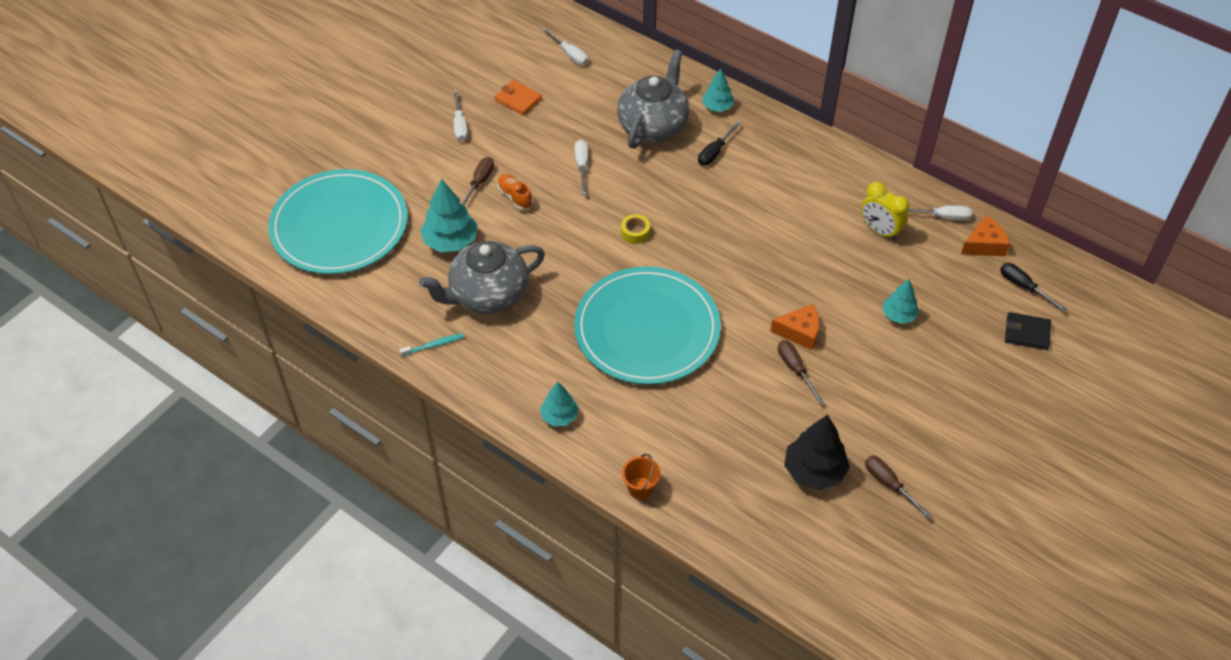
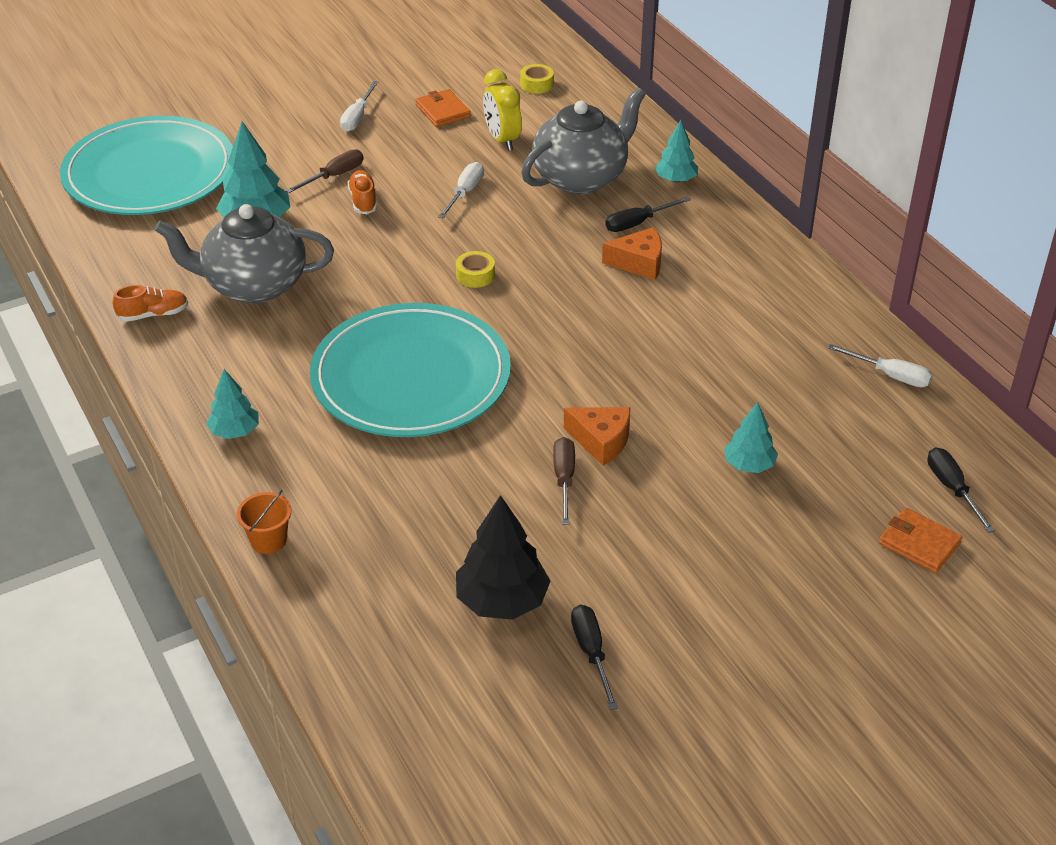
camera: 25 degrees right, 10 degrees down
turquoise toothbrush [400,333,464,356] -> orange shoe [113,285,188,322]
white screwdriver [541,28,588,65] -> yellow tape [520,64,554,94]
yellow clock [861,182,909,241] -> yellow clock moved to [483,69,522,151]
brown screwdriver [865,456,932,519] -> black screwdriver [571,605,618,710]
orange cheese [961,216,1010,256] -> orange cheese moved to [602,227,662,280]
black wallet [1005,312,1051,350] -> orange wallet [879,508,963,573]

